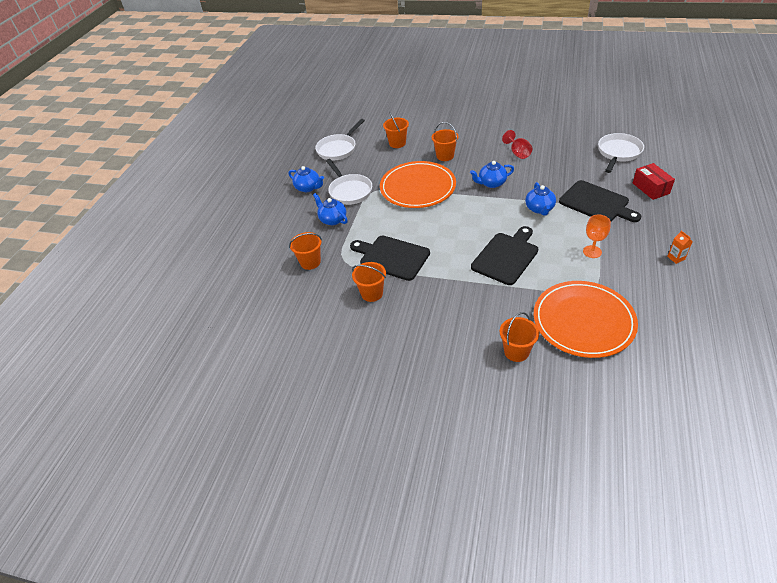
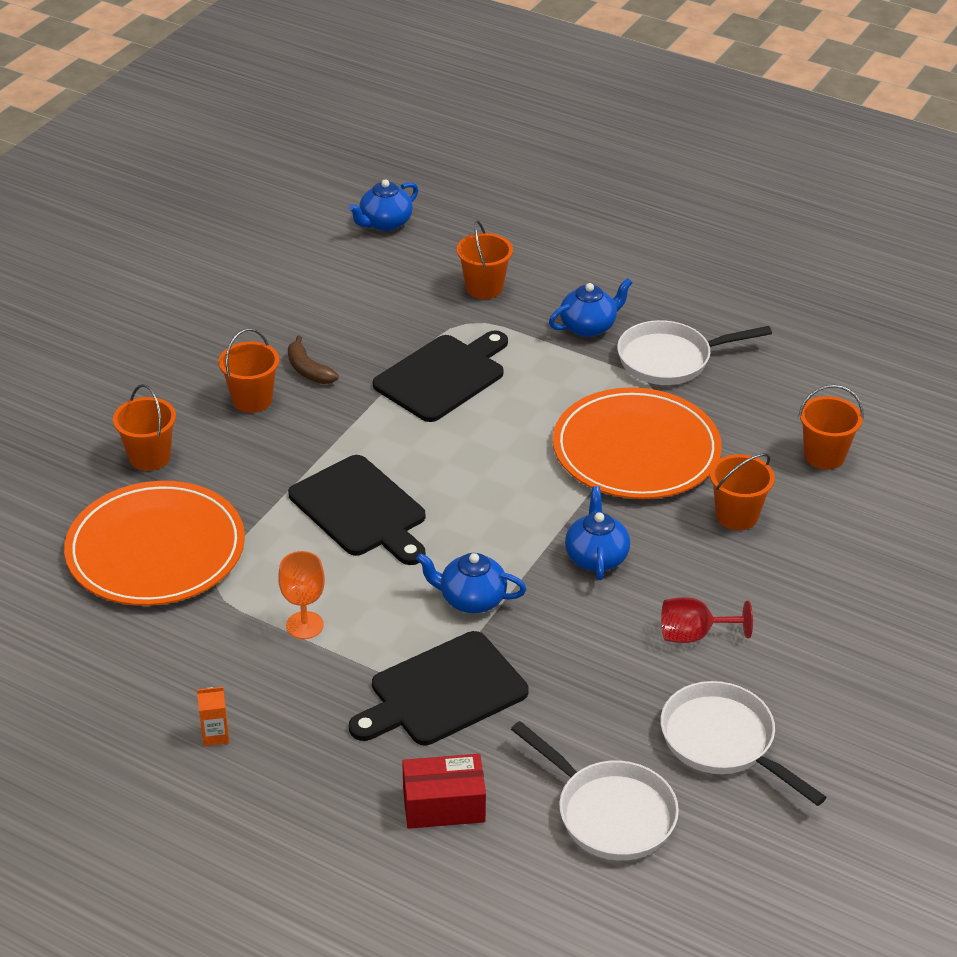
camera: 100 degrees right, 5 degrees down
blue teapot [289,166,324,192] -> blue teapot moved to [348,179,418,231]
white pan [315,119,365,161] -> white pan moved to [661,681,827,806]
orange bucket [352,262,386,302] -> orange bucket moved to [219,328,279,413]
none -> brown banana [288,336,339,384]

